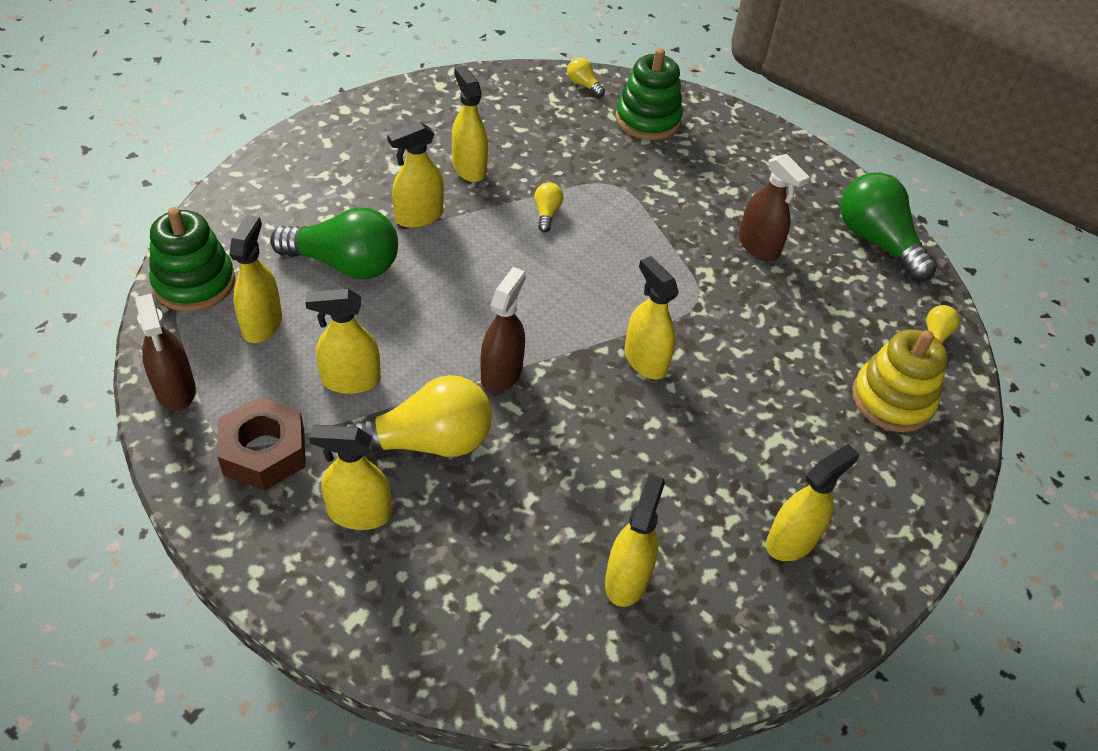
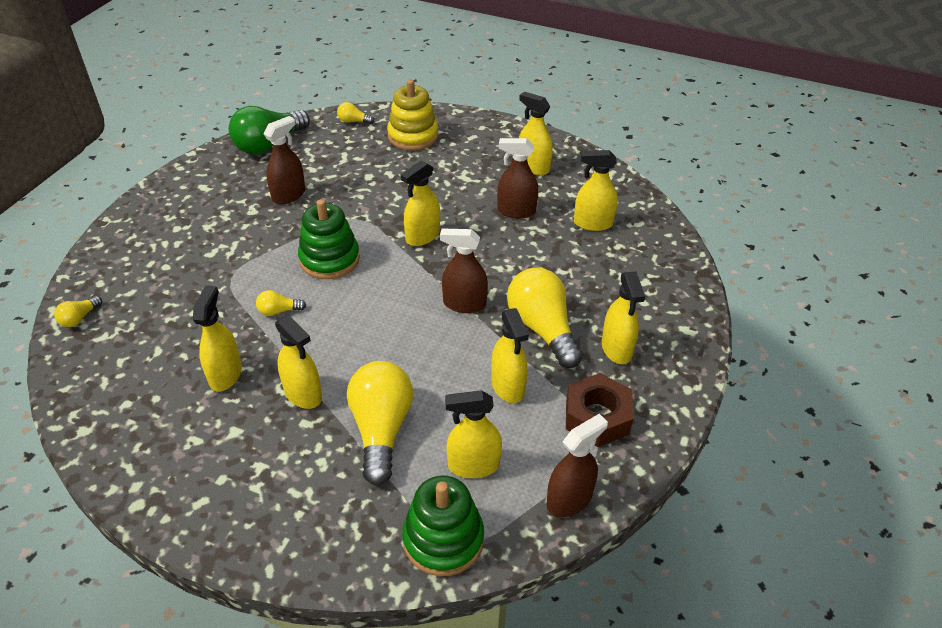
camera: 100 degrees left, 5 degrees down
green light bulb [270,207,398,279] -> yellow light bulb [347,361,413,485]
yellow spray bottle [452,66,488,182] -> yellow spray bottle turned 135 degrees clockwise [193,285,242,392]
green stacking toy [616,48,683,140] -> green stacking toy moved to [298,199,360,279]
none -> brown spray bottle [497,138,538,219]

